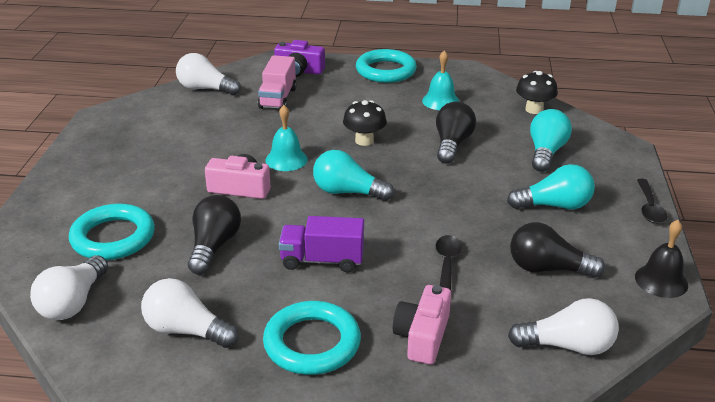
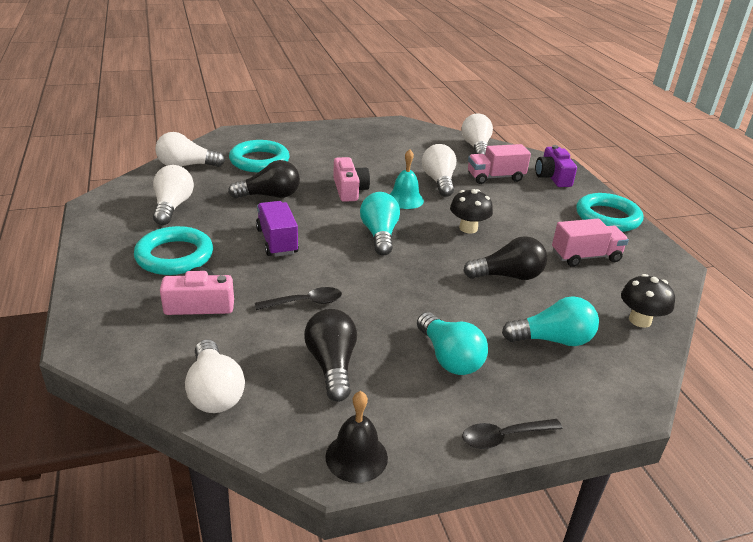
camera: 65 degrees right, 0 degrees up
turquoise bell [422,50,460,110] -> pink truck [552,219,629,267]
none -> white light bulb [422,144,457,197]

